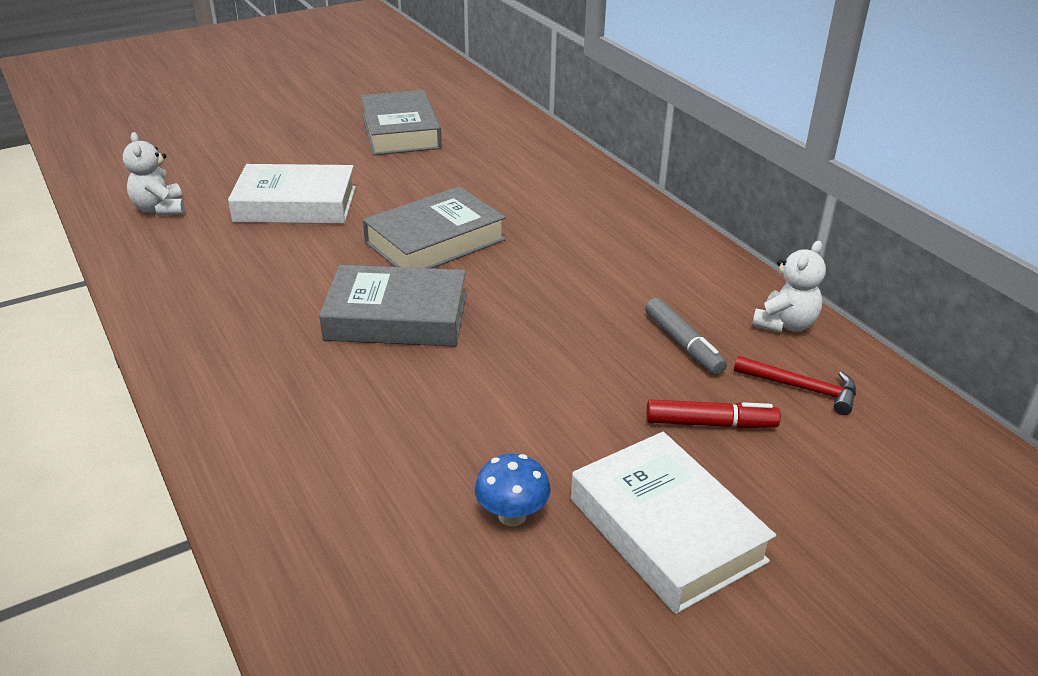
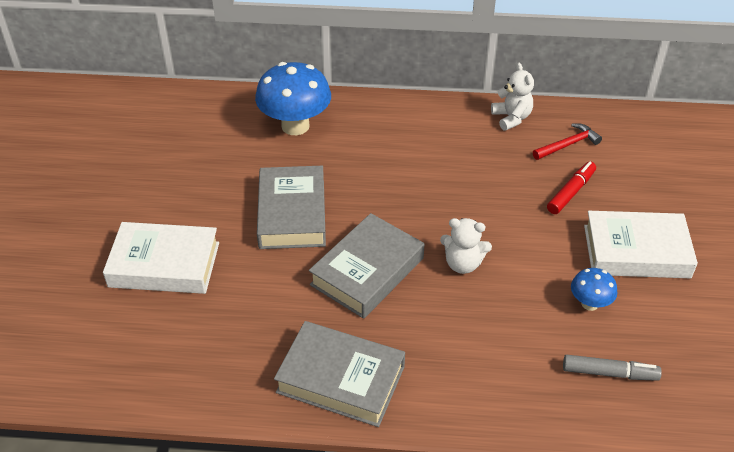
camera: 55 degrees left, 10 degrees up
white teddy bear [123,132,185,216] -> white teddy bear moved to [440,218,492,274]
white book [228,164,356,224] -> white book turned 60 degrees clockwise [103,222,219,294]
grey book [360,90,442,155] -> grey book moved to [274,321,405,427]
grey marker [645,298,727,375] -> grey marker moved to [563,355,662,381]
none -> blue mushroom [255,62,331,135]

